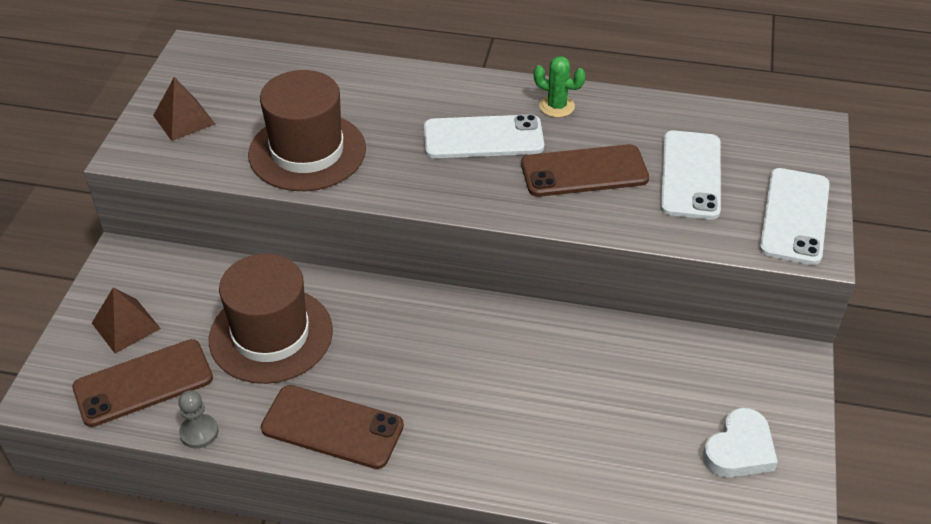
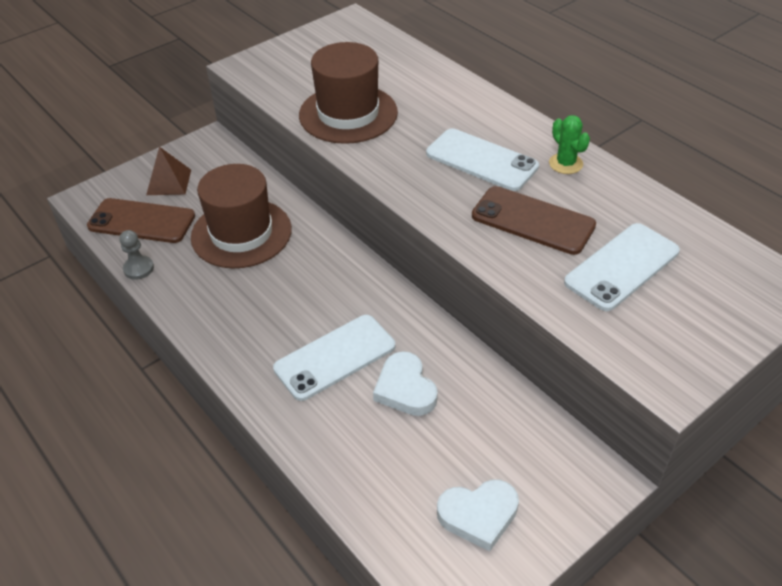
camera: 40 degrees right, 0 degrees up
brown pyramid [153,77,215,141] -> none
brown phone [261,385,404,469] -> none
white phone [759,168,830,265] -> white phone moved to [273,315,395,401]
none -> white heart [373,351,438,416]

